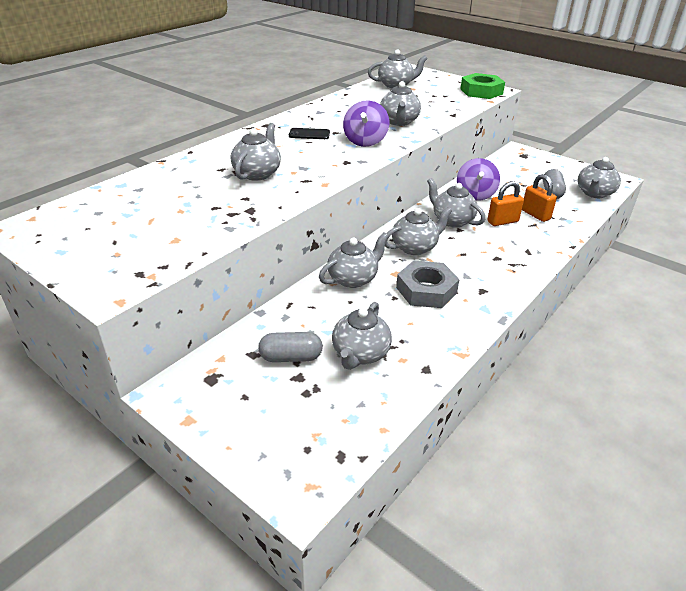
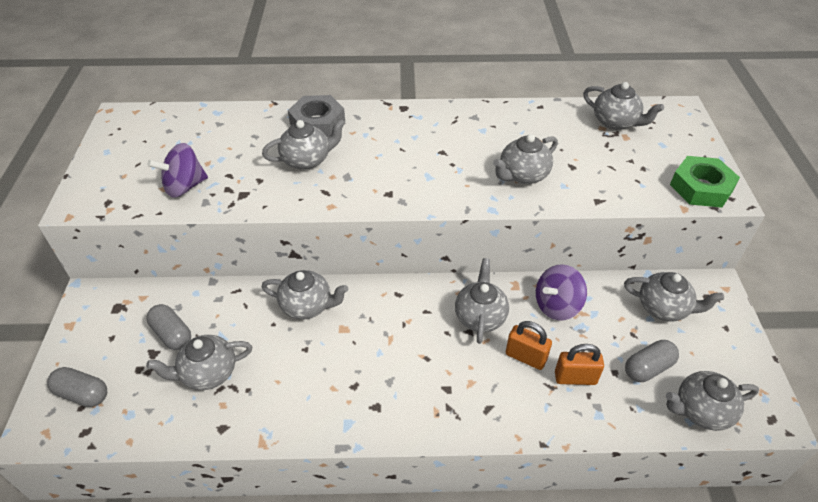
camera: 50 degrees right, 10 degrees up
black phone [289,128,330,139] -> none
purple spinning top [343,101,389,147] -> purple spinning top moved to [148,143,208,198]
grey teapot [385,207,452,255] -> grey teapot moved to [624,272,724,321]
grey nut [396,261,459,308] -> grey nut moved to [288,95,345,137]
orange padlock [522,174,557,222] -> orange padlock turned 75 degrees clockwise [555,344,604,385]
none -> grey capsule [47,367,107,407]

